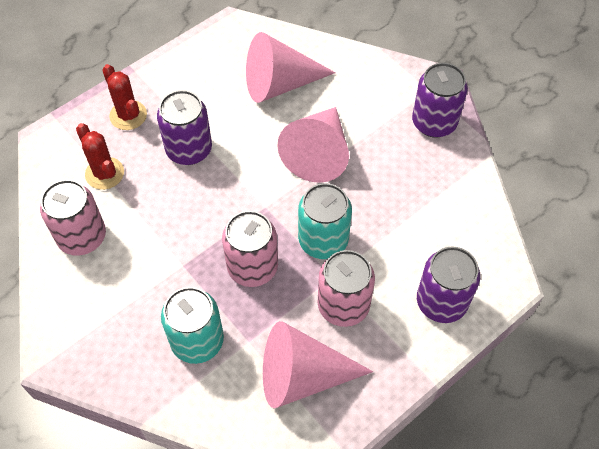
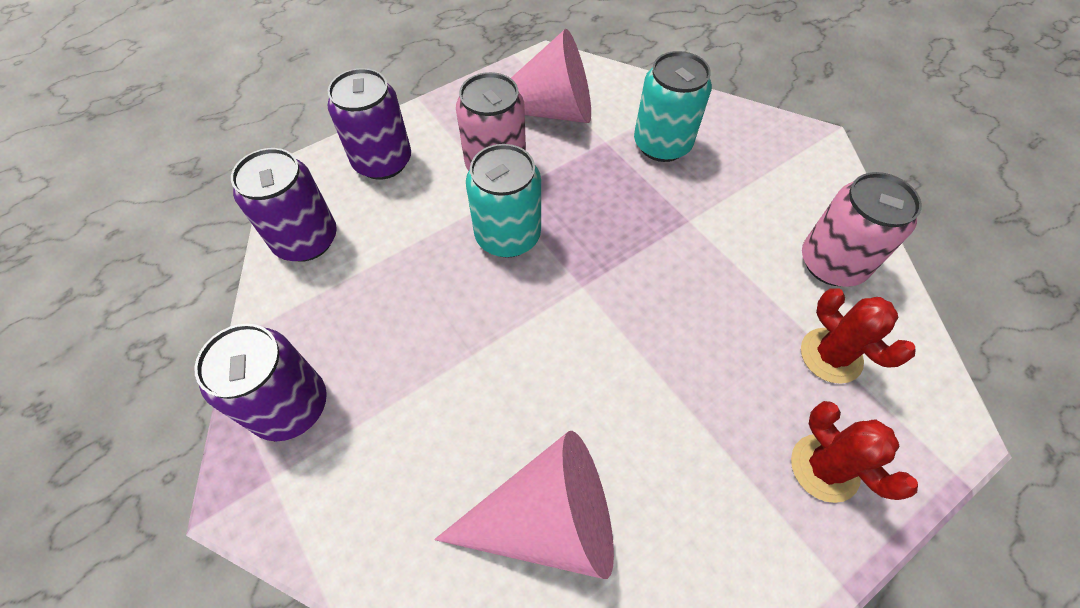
camera: 175 degrees left, 0 degrees up
purple can [157,90,212,165] -> purple can moved to [231,148,337,262]
pink can [222,211,278,287] -> none
pink cone [277,107,349,183] -> none

